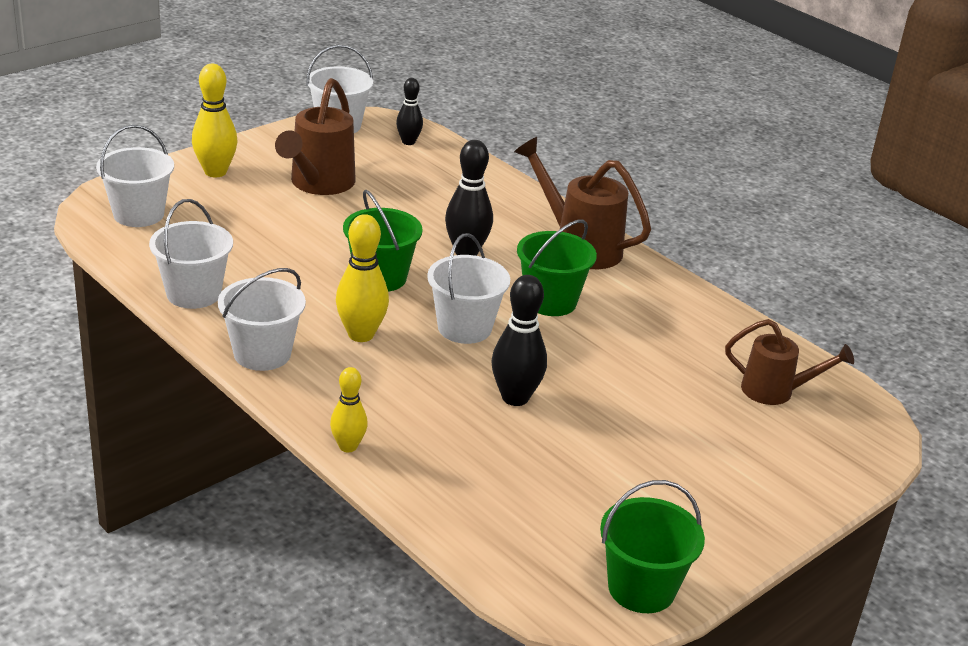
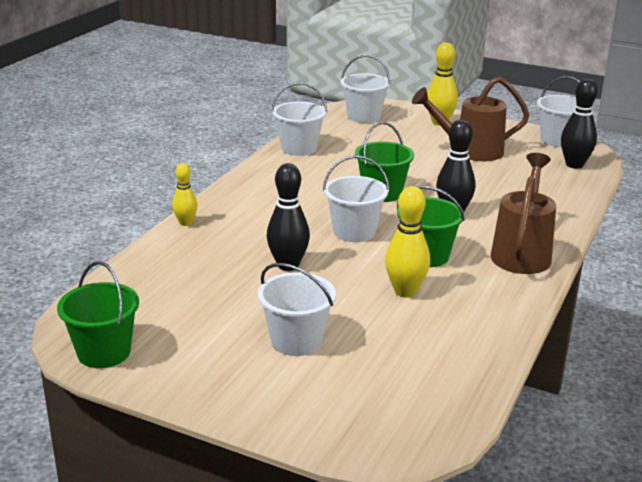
camera: 70 degrees right, 5 degrees down
white bucket [218,268,306,371] -> white bucket moved to [258,263,336,356]
yellow bowling pin [336,214,389,342] -> yellow bowling pin moved to [385,186,430,298]
black bowling pin [396,78,423,145] -> black bowling pin [561,79,597,169], size x1.58
brown watering can [725,319,854,405] -> none

